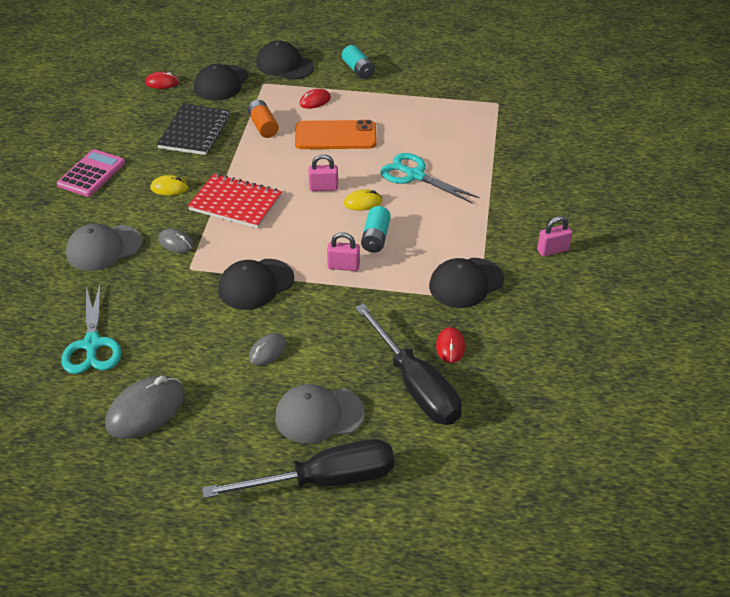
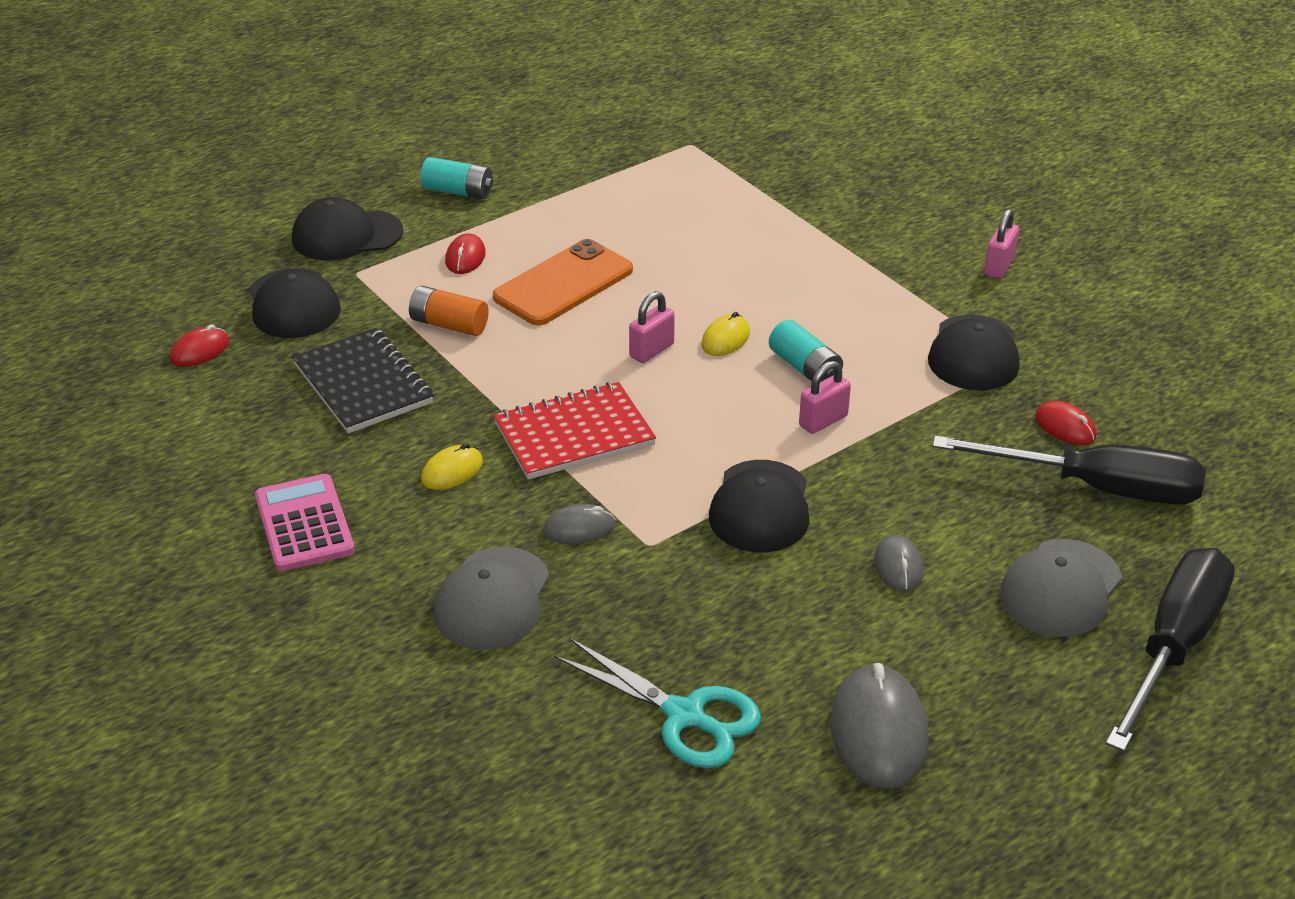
camera: 45 degrees left, 5 degrees down
turquoise scissors [380,153,480,204] -> none

